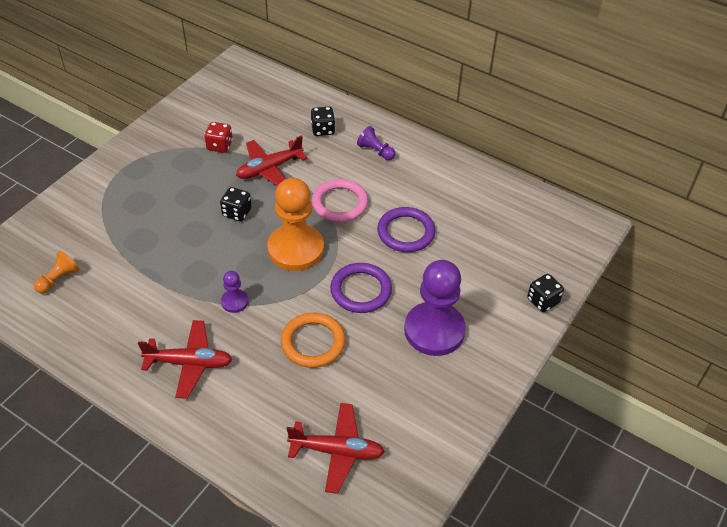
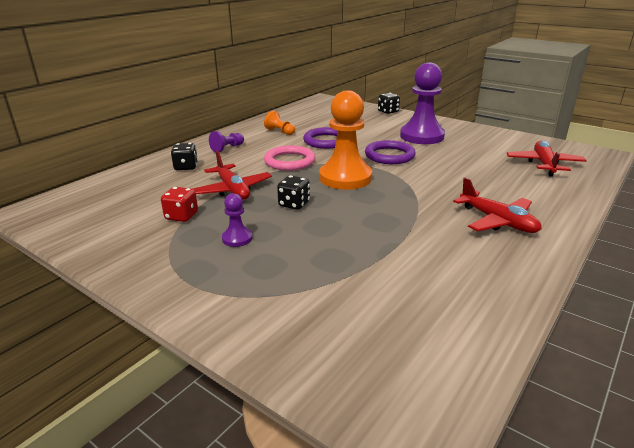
camera: 85 degrees left, 20 degrees down
orange pawn [34,251,79,294] -> orange pawn moved to [264,111,295,135]
red plane [138,320,233,399] -> red plane turned 135 degrees clockwise [453,177,542,233]
purple pawn [221,271,248,313] -> purple pawn moved to [222,193,252,247]
orange ring [281,313,346,368] -> none

